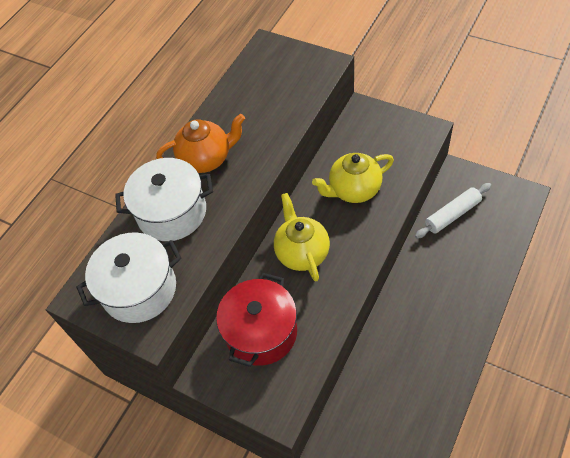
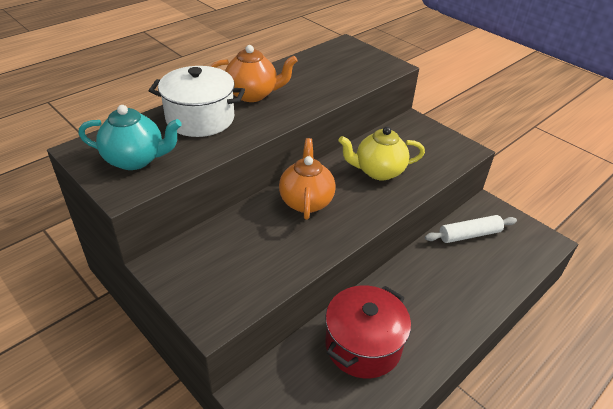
camera: 10 degrees right, 15 degrees down
white pot [76,232,181,323] -> turquoise teapot [79,105,182,170]
red pot [216,273,297,367] -> red pot moved to [325,286,411,378]
yellow teapot [274,193,330,281] -> orange teapot [279,138,336,220]

